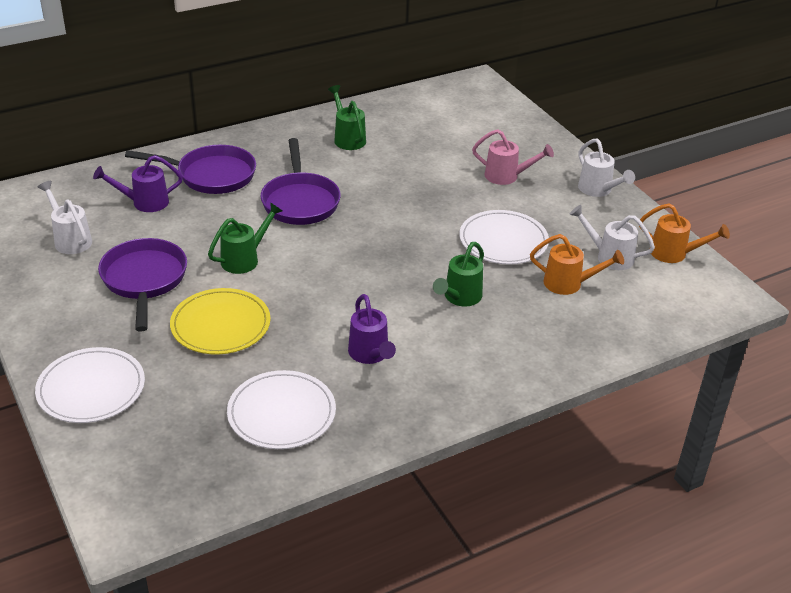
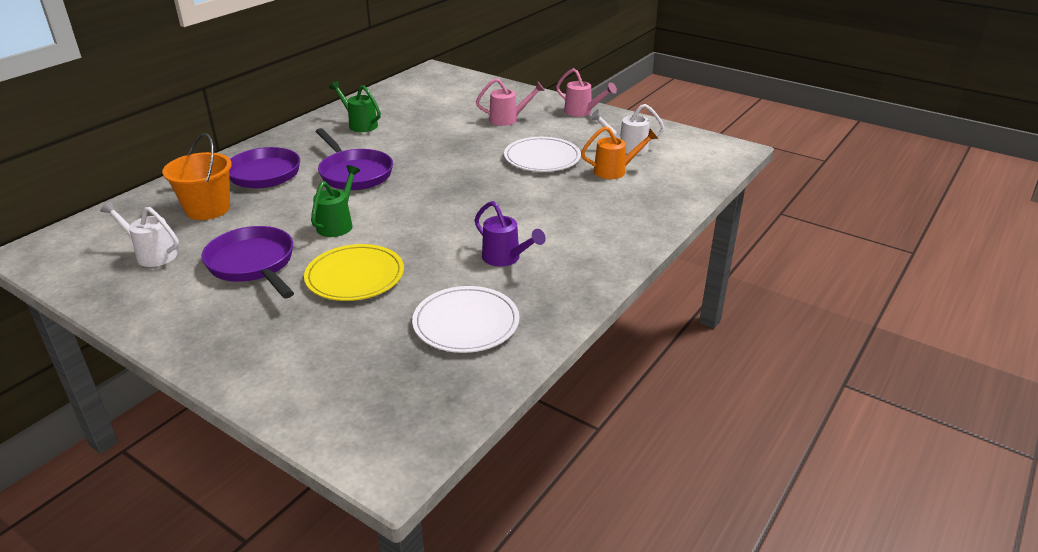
camera: 25 degrees left, 5 degrees down
white plate [35,347,145,423] -> none
purple watering can [93,155,183,212] -> orange bucket [162,133,232,220]
green watering can [433,242,484,306] -> none
white watering can [578,138,635,197] -> pink watering can [556,68,617,117]
orange watering can [639,203,730,263] -> none

